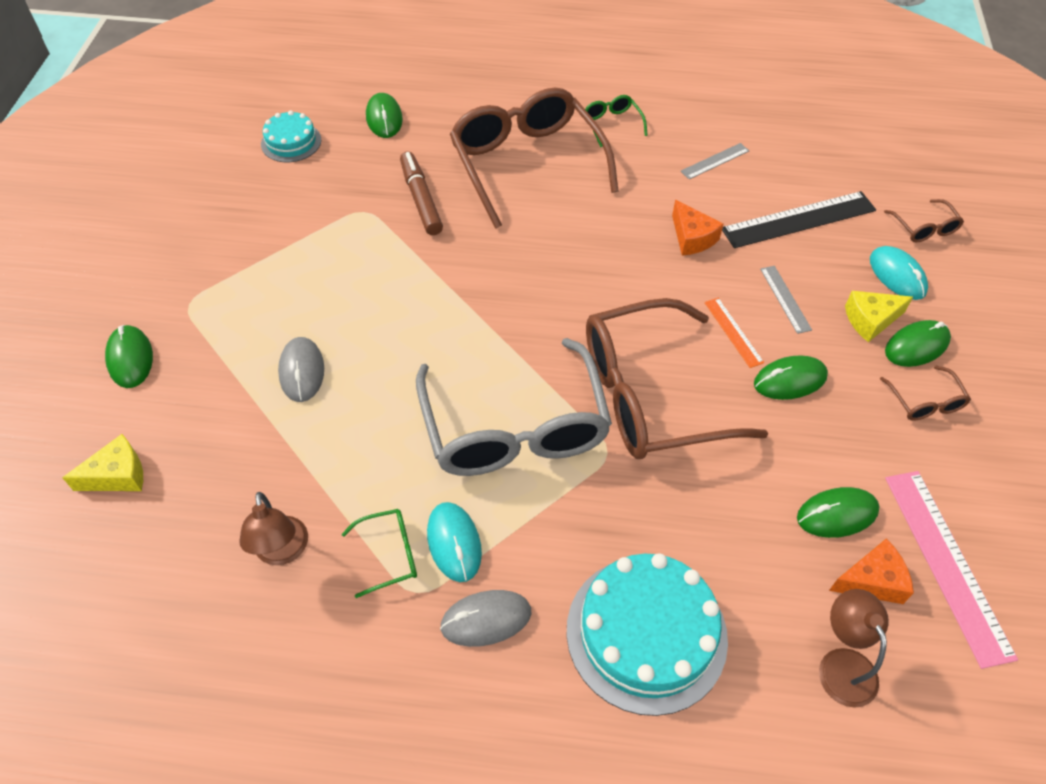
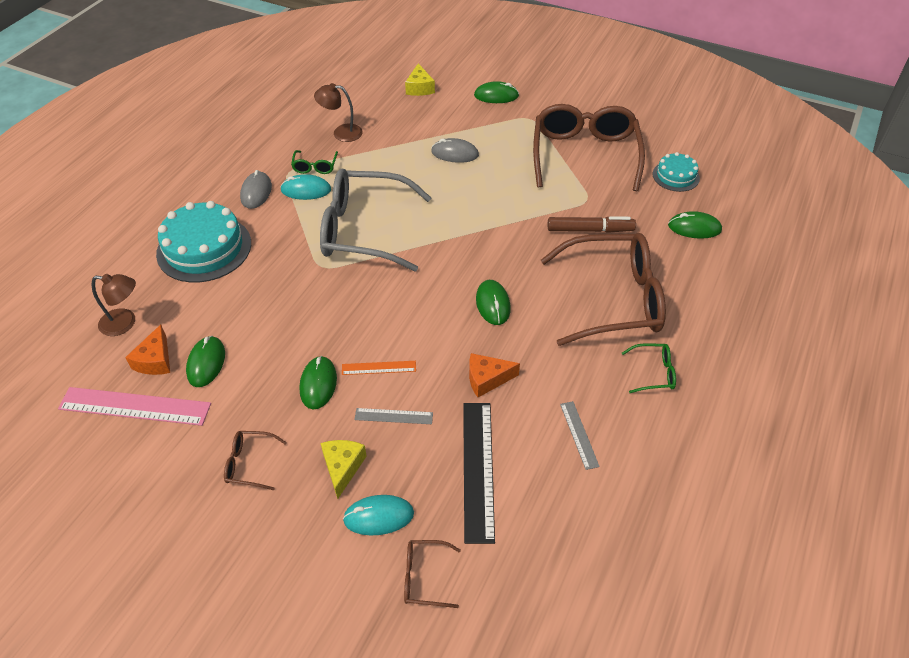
camera: 110 degrees right, 5 degrees down
brown glasses [586,298,768,459] -> brown glasses moved to [533,104,645,191]
green mouse [885,320,951,367] -> green mouse moved to [476,280,511,325]

